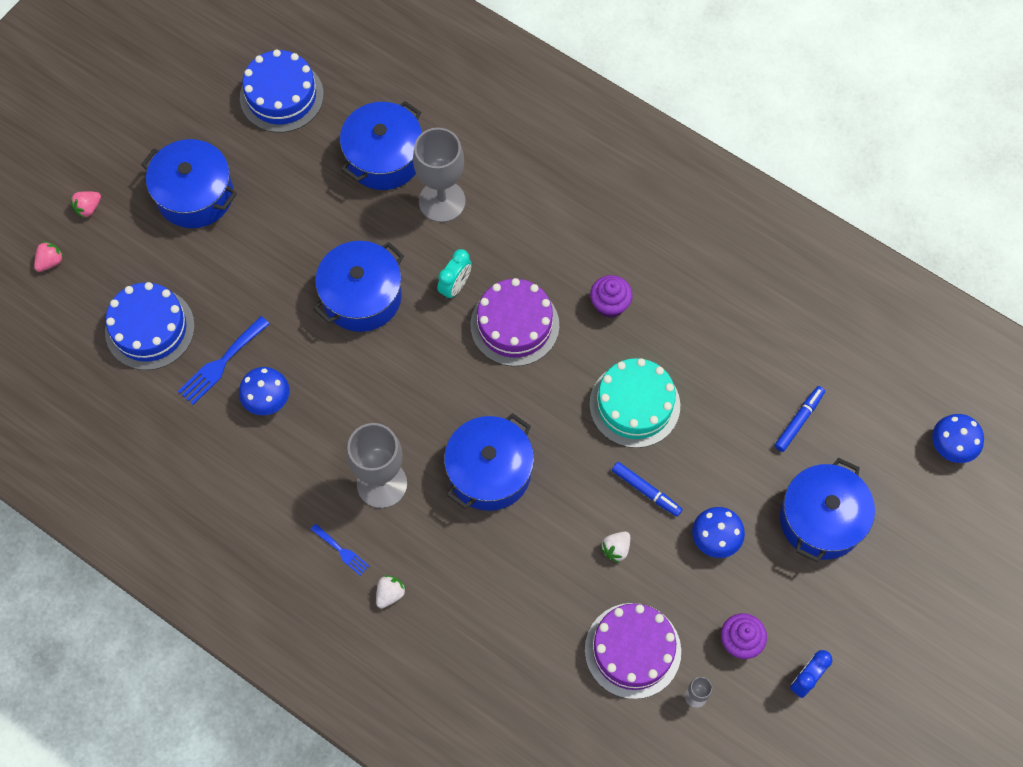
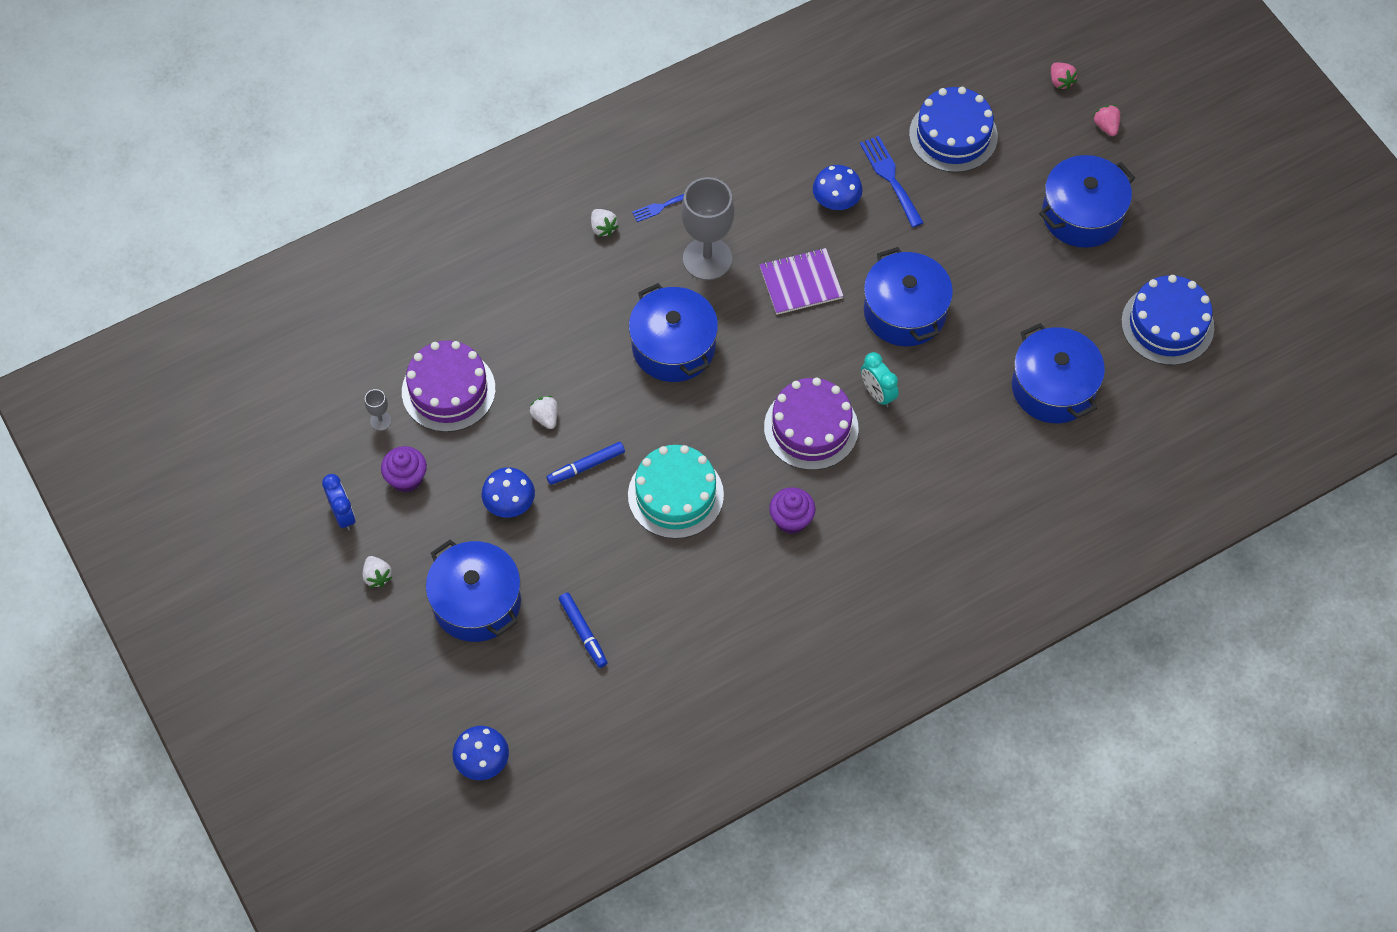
camera: 115 degrees right, 5 degrees down
grey goblet [413,128,466,223] -> none
none -> white strawberry [363,556,393,588]
none -> purple notebook [760,248,843,315]

